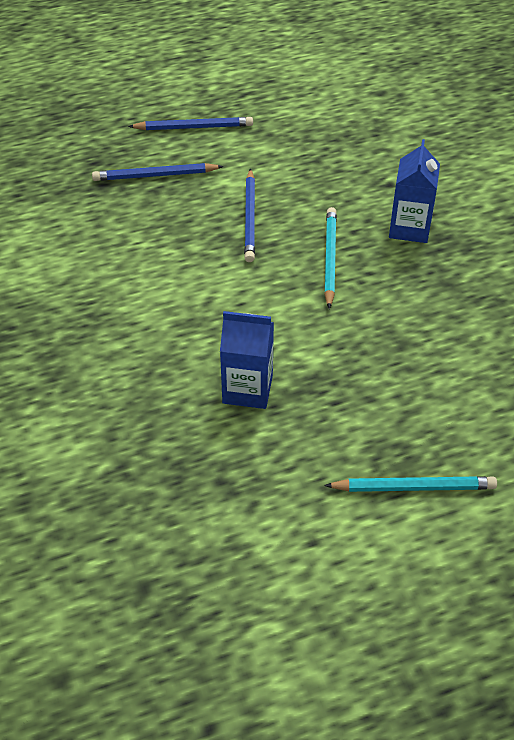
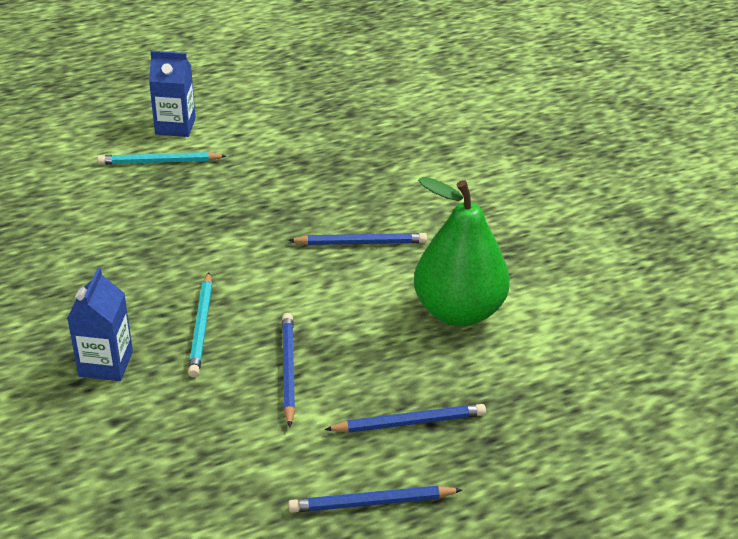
camera: 175 degrees right, 10 degrees down
blue carton [220,311,274,409] -> blue carton moved to [149,51,196,137]
none -> blue pencil [288,233,427,245]
none -> green pear [414,177,510,326]

